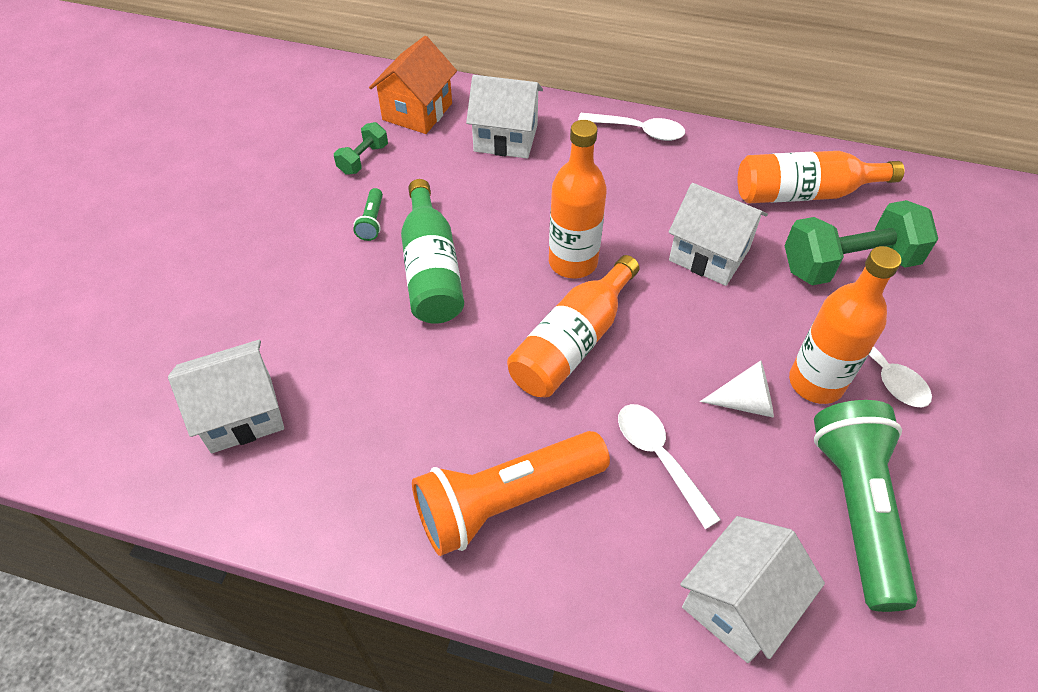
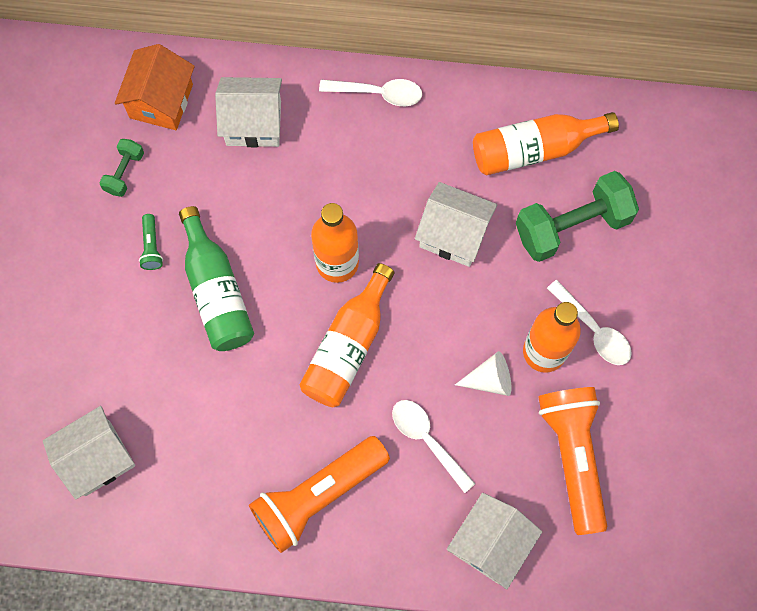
camera: 10 degrees left, 20 degrees up
green flashlight [814,400,918,612] -> orange flashlight [539,387,607,535]

